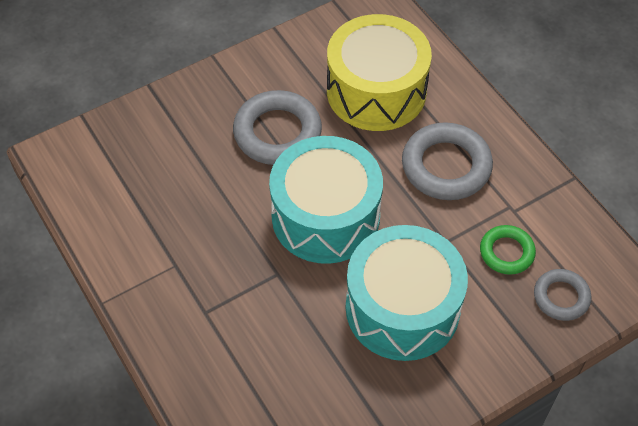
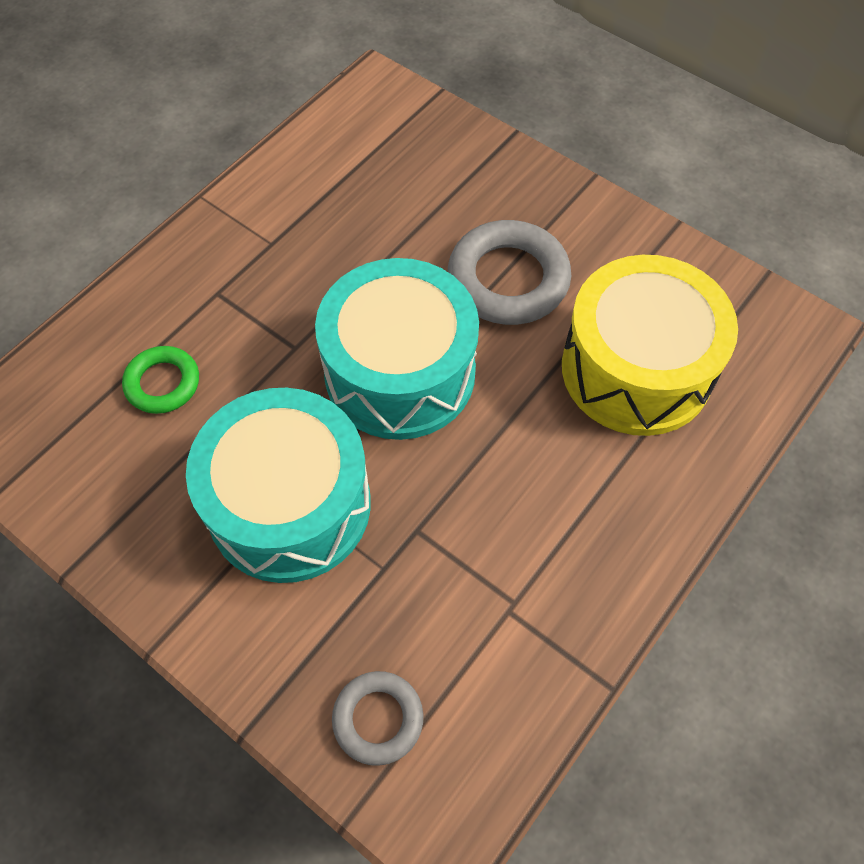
camera: 70 degrees right, 5 degrees up
grey ring [402,122,493,200] -> none
green ring [480,225,536,275] -> green ring moved to [122,346,199,414]

